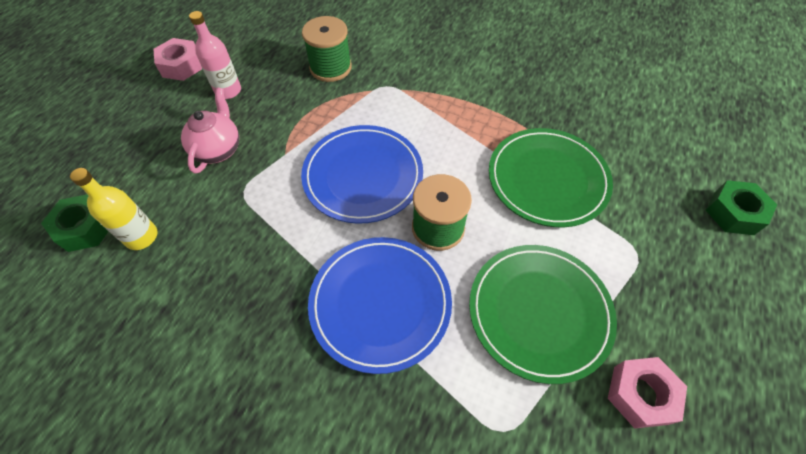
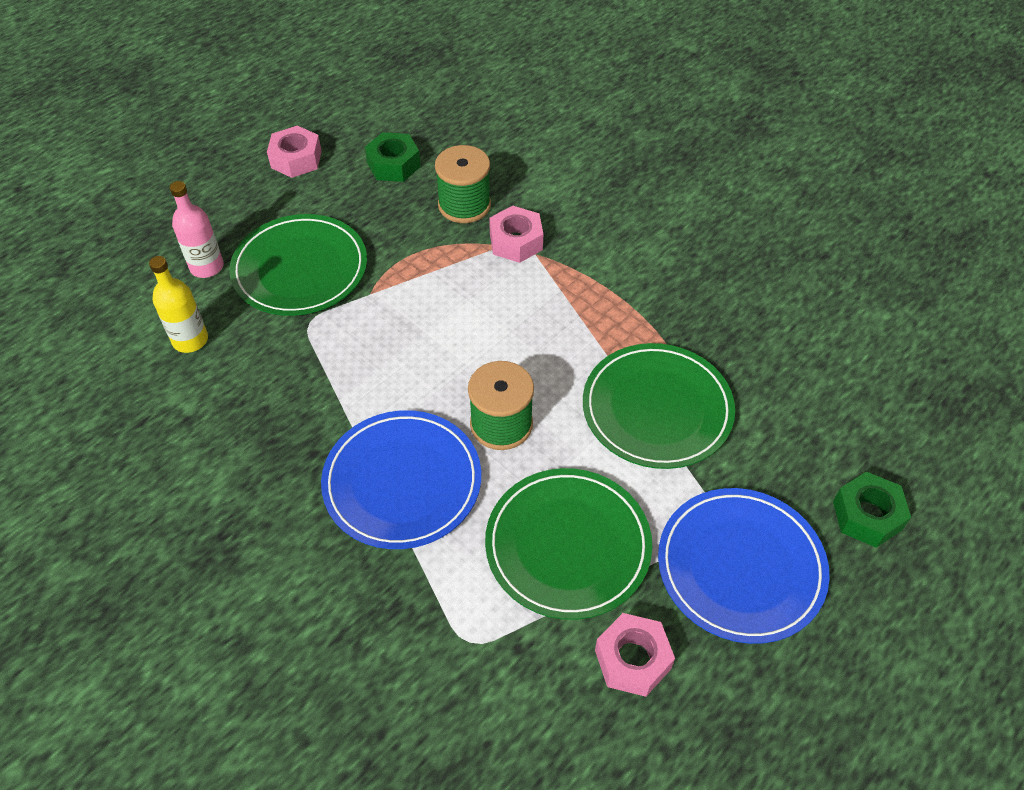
camera: 20 degrees right, 5 degrees down
green nut [41,194,108,252] -> green nut moved to [365,132,421,182]
pink teapot [181,88,239,174] -> green plate [229,214,367,316]
pink bottle [189,11,241,99] -> pink bottle moved to [170,181,224,278]
blue plate [301,125,423,224] -> blue plate moved to [658,488,830,644]
none -> pink nut [489,206,543,263]

